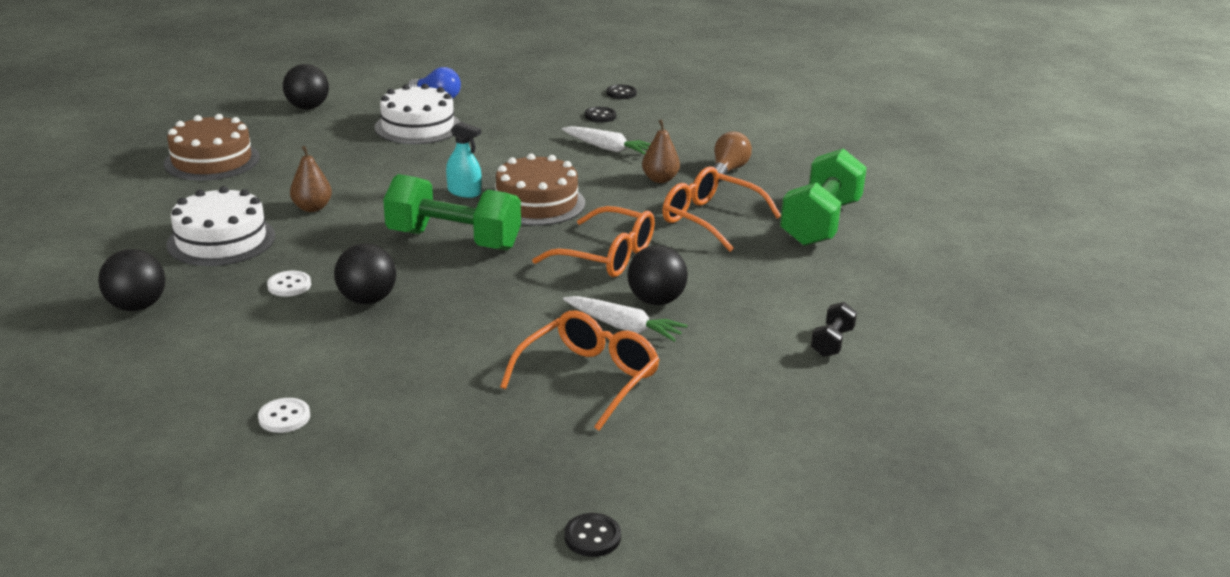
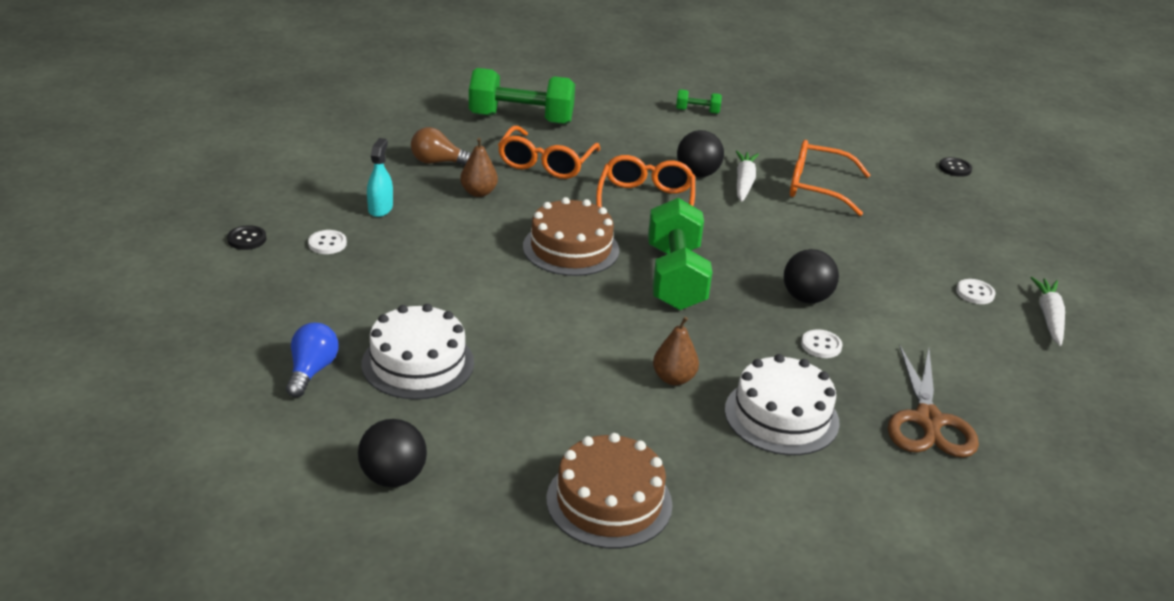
camera: 110 degrees left, 5 degrees up
black ball [98,249,165,311] -> brown scissors [888,346,979,458]
turquoise spray bottle [446,121,482,198] -> turquoise spray bottle moved to [367,138,393,217]
white carrot [562,126,651,155] -> white carrot moved to [1031,277,1065,346]
black button [585,107,616,123] -> white button [308,230,347,254]
black dumbbell [811,302,857,357] -> green dumbbell [676,89,722,114]

